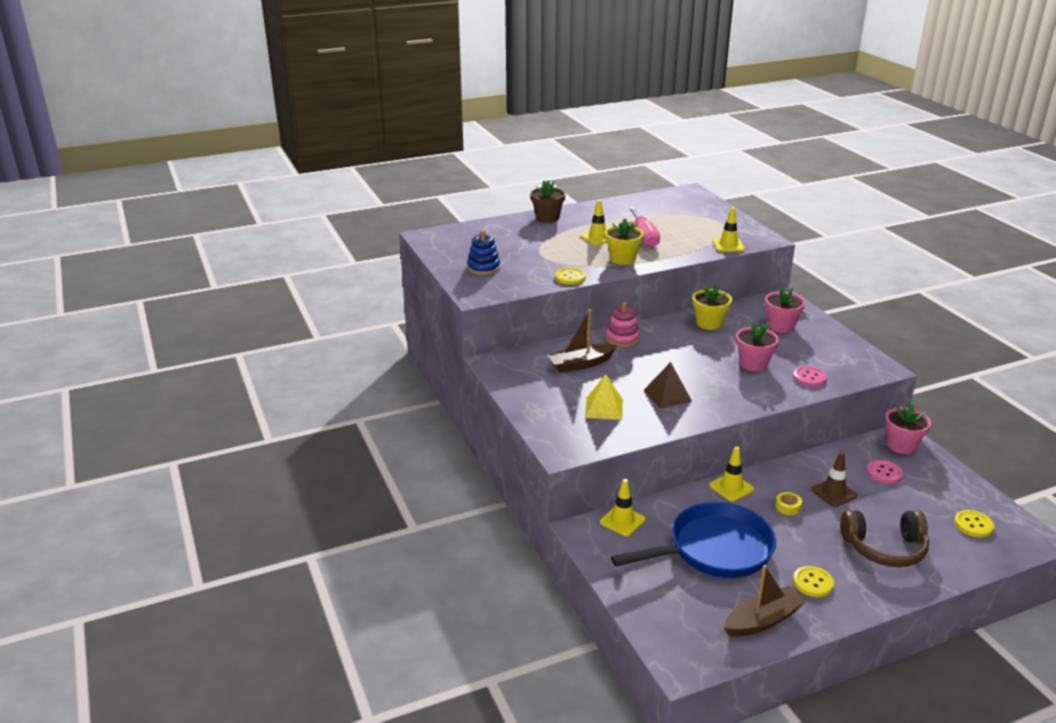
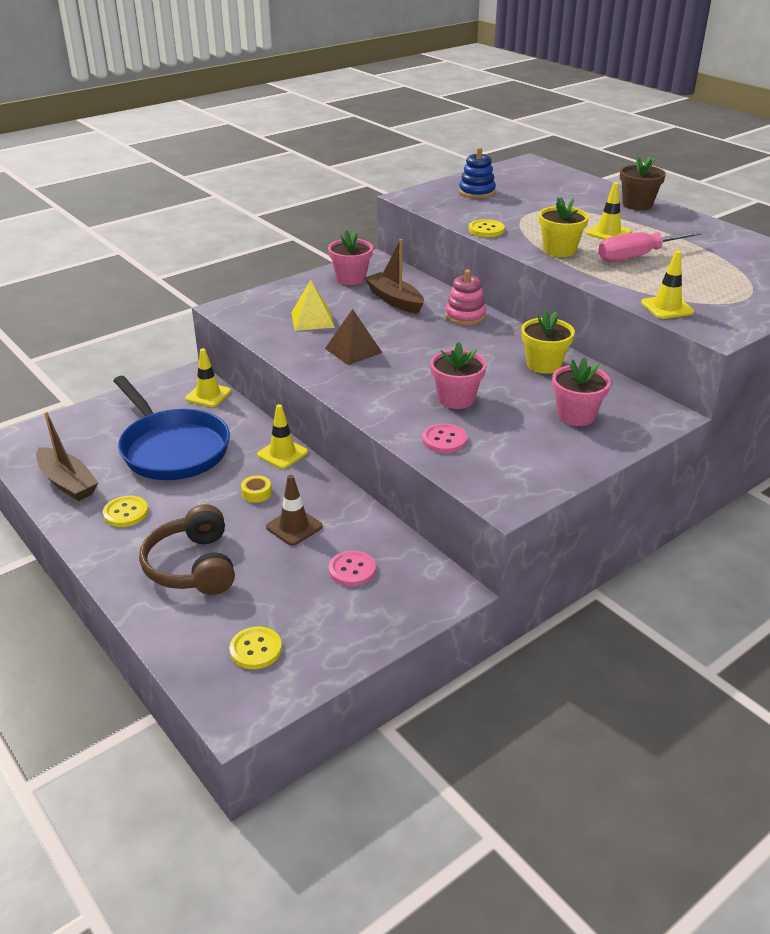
camera: 75 degrees right, 5 degrees up
pink flower pot [885,404,931,454] -> pink flower pot moved to [328,230,373,285]

